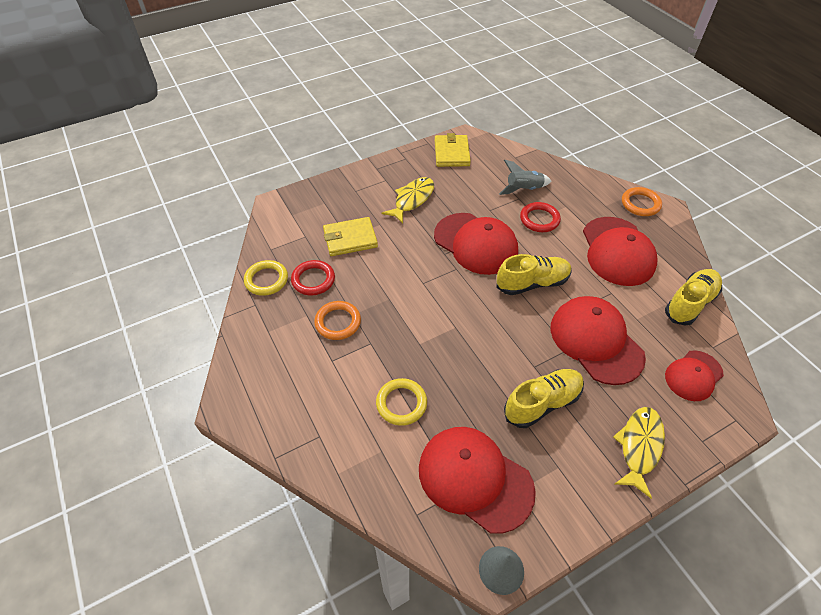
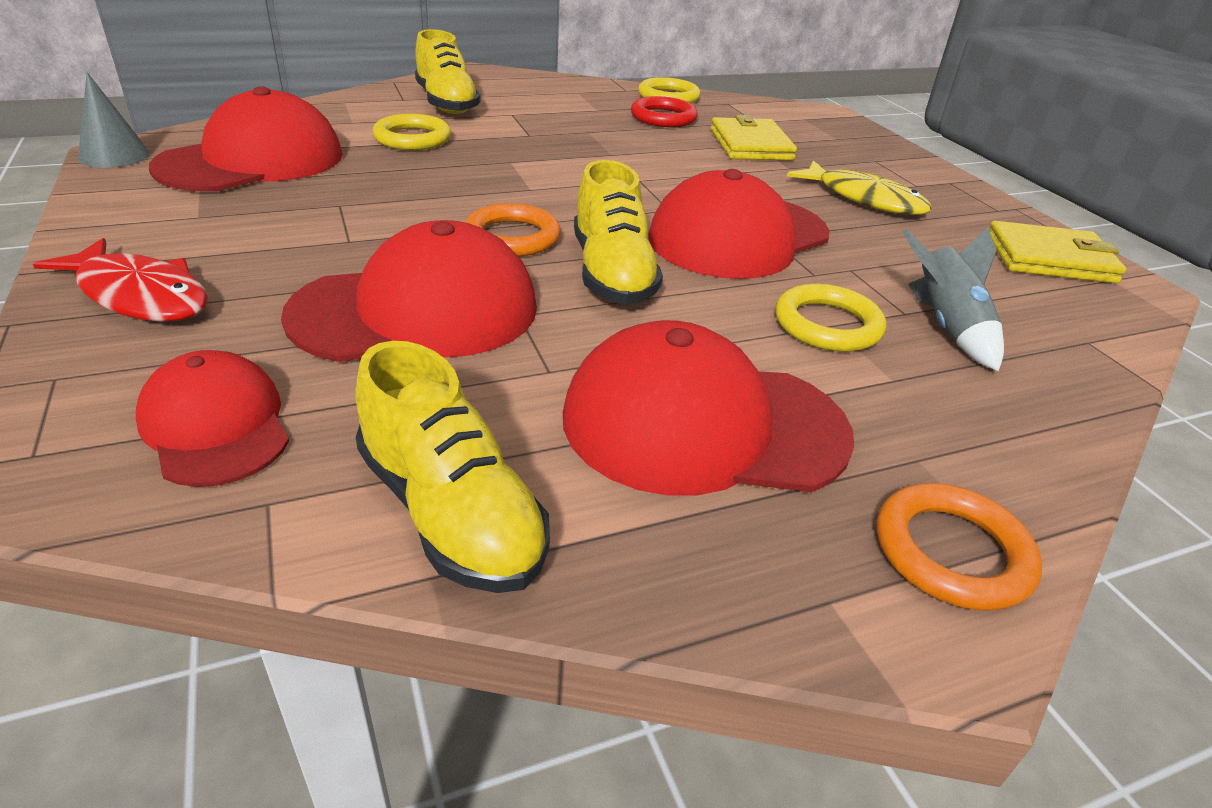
camera: 95 degrees right, 15 degrees down
orange ring [314,301,361,340] -> orange ring moved to [465,203,561,256]
yellow shoe [504,369,584,428] -> yellow shoe moved to [415,29,481,114]
red ring [520,202,561,232] -> yellow ring [775,284,886,352]
yellow fish [613,407,665,499] -> red fish [33,238,208,322]

